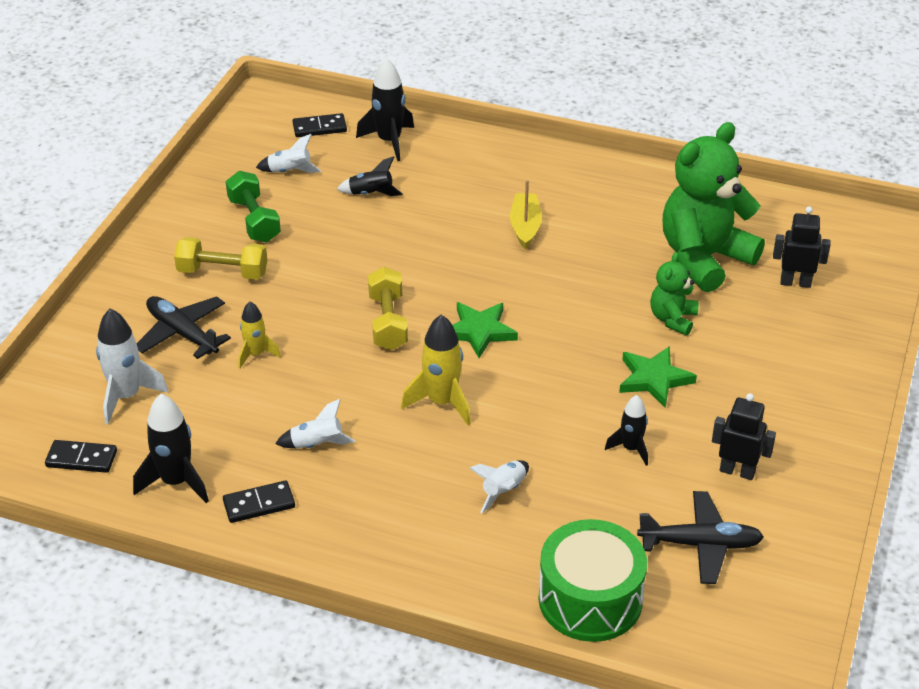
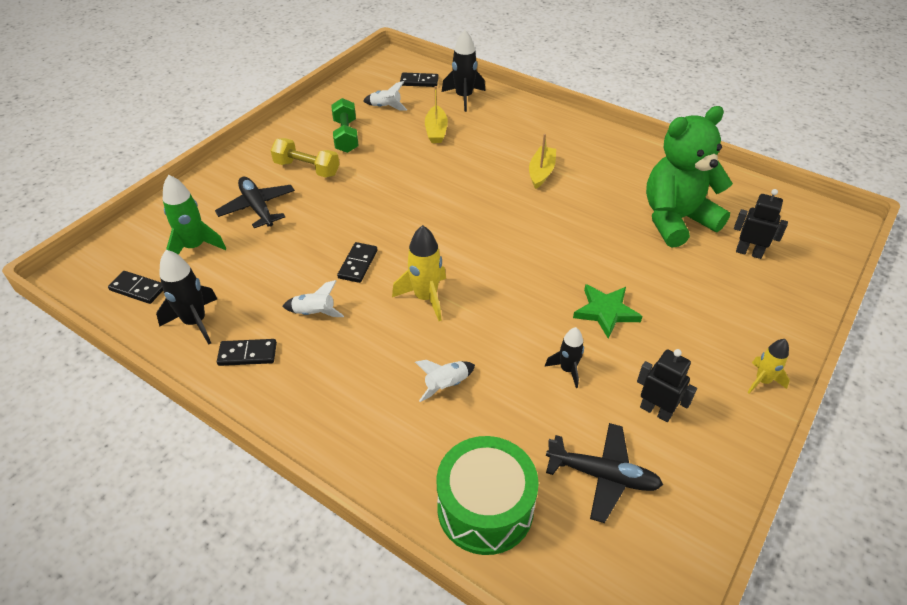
camera: 15 degrees right, 5 degrees up
white rocket [96,309,168,424] -> green rocket [163,175,226,255]
yellow rocket [238,302,281,369] -> yellow rocket moved to [747,339,790,393]
black rocket [337,156,403,196] -> yellow boat [425,86,448,143]
yellow dumbbell [368,267,408,350] -> none
green star [453,302,518,358] -> none
green teddy bear [650,252,698,335] -> none
none -> black domino [337,242,378,283]

